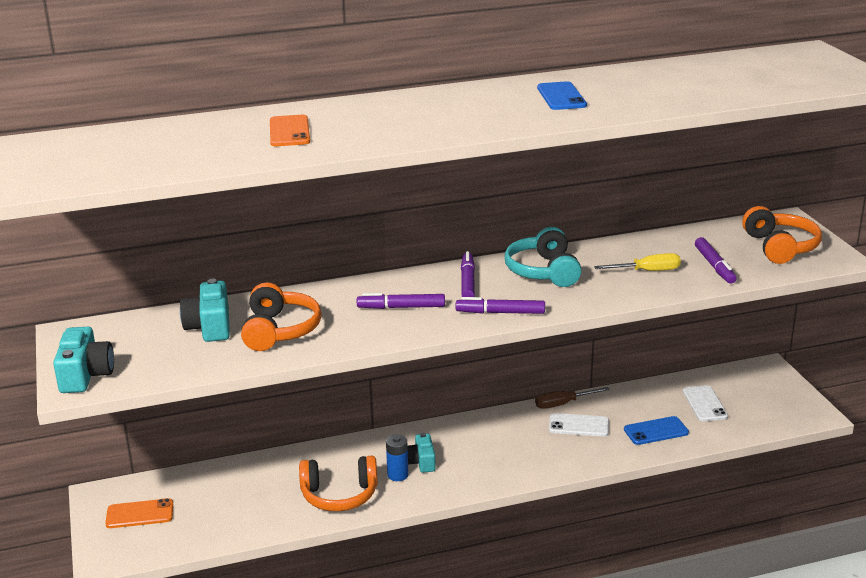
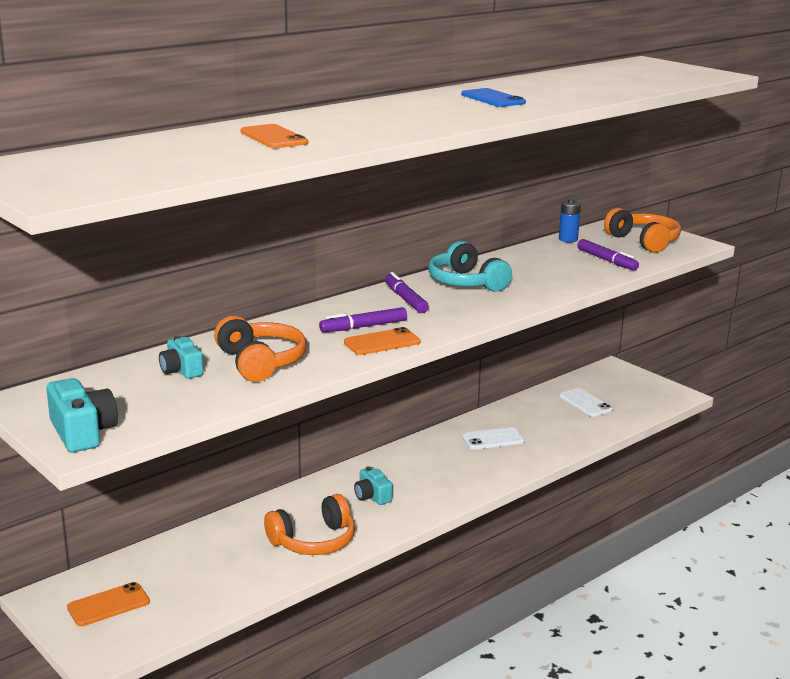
camera: 25 degrees left, 5 degrees down
turquoise camera [180,279,230,342] -> turquoise camera [159,336,203,379], size x0.66
blue battery [386,434,409,481] -> blue battery moved to [559,199,581,242]
purple marker [456,297,545,314] -> none
brown screwdriver [535,387,610,409] -> none
yellow screwdriver [594,253,681,271] -> none
blue phone [624,416,689,445] -> none
none -> orange phone [344,327,421,355]

